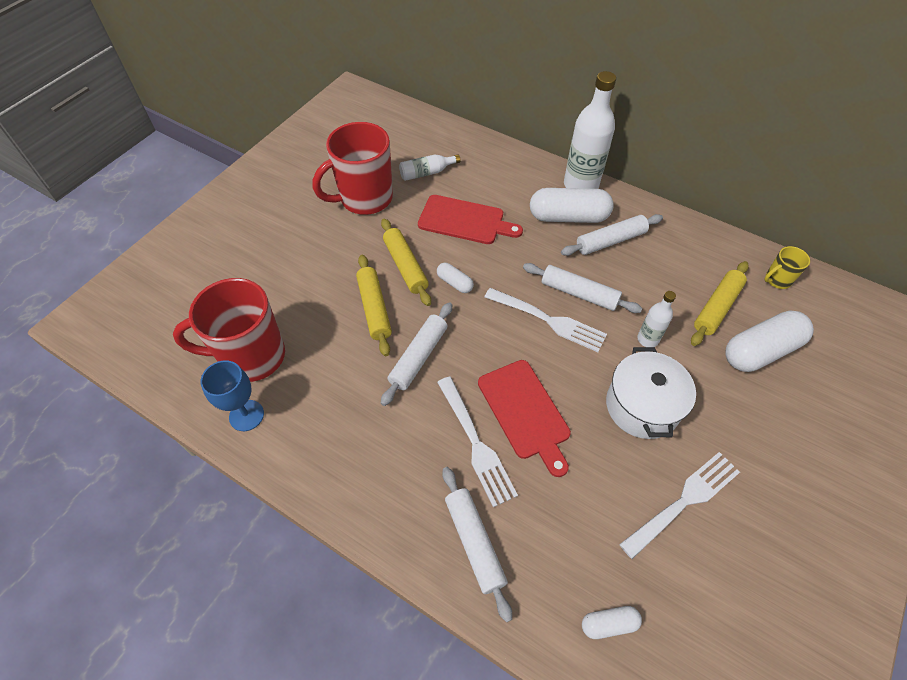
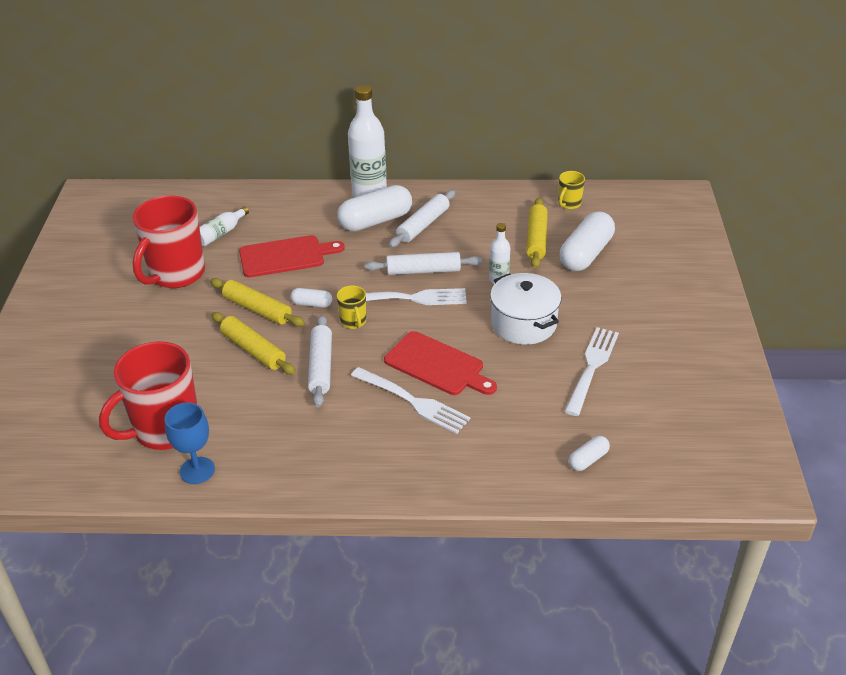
camera: 30 degrees left, 15 degrees down
white rolling pin [442,467,512,622] -> none
none -> yellow mug [337,285,366,329]

